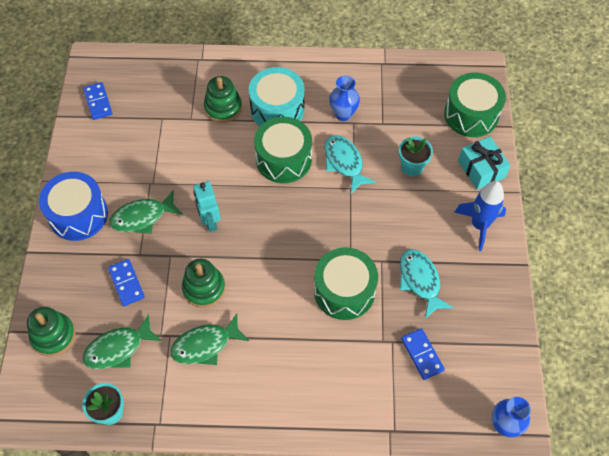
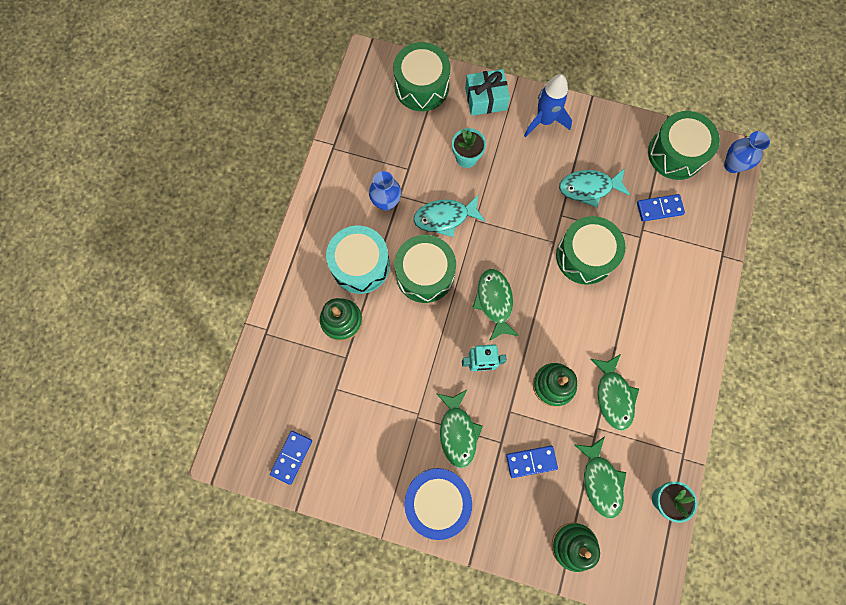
camera: 75 degrees left, 15 degrees up
blue domino [83,82,112,120] -> blue domino turned 60 degrees counterclockwise [270,431,312,485]
none -> green fish [472,269,519,341]
none -> green drum [648,111,720,180]

